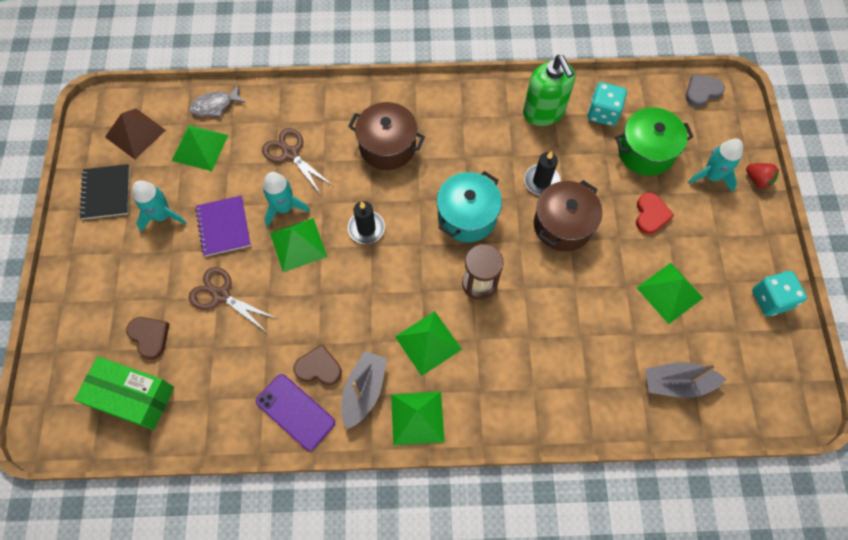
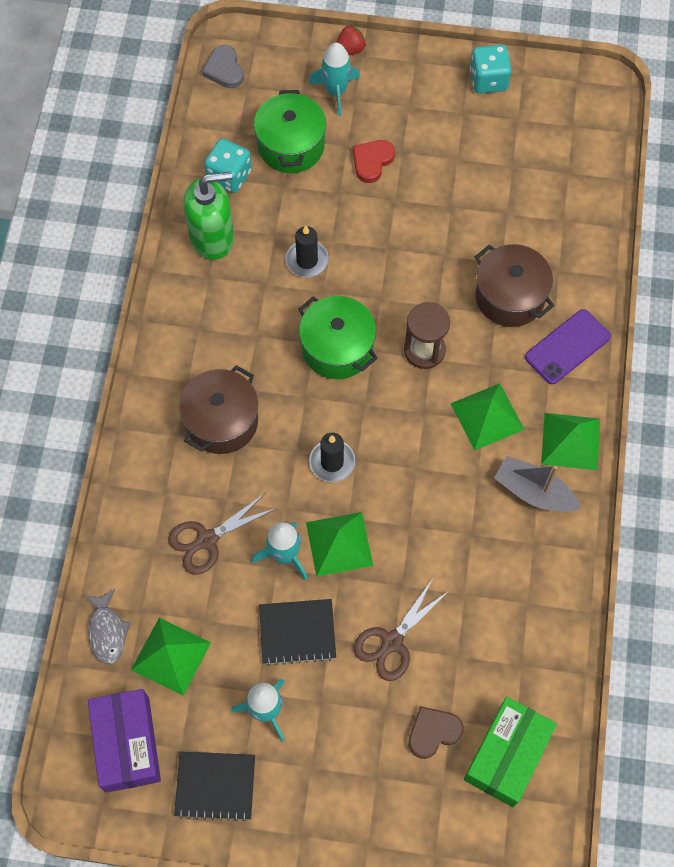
camera: 80 degrees left, 0 degrees up
brown pyramid [105,109,166,159] -> purple box [88,689,161,793]
purple notebook [195,196,251,256] -> black notebook [259,599,336,666]
purple phone [256,374,335,451] -> purple phone moved to [525,309,611,384]
brown heart [294,344,342,385] -> none
turquoise pot [437,171,502,242] -> green pot [298,296,378,379]
brown pot [534,180,602,251] -> brown pot moved to [474,244,554,327]
red heart [636,192,674,234] -> red heart turned 75 degrees counterclockwise [353,140,395,183]
green pyramid [637,263,703,324] -> none
grey boat [646,362,726,398] -> none

